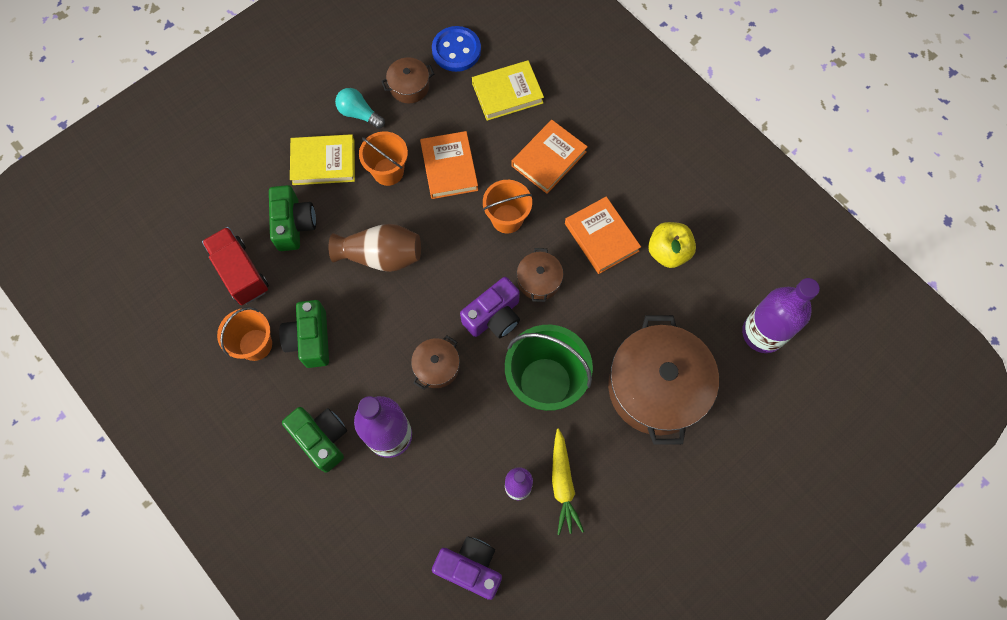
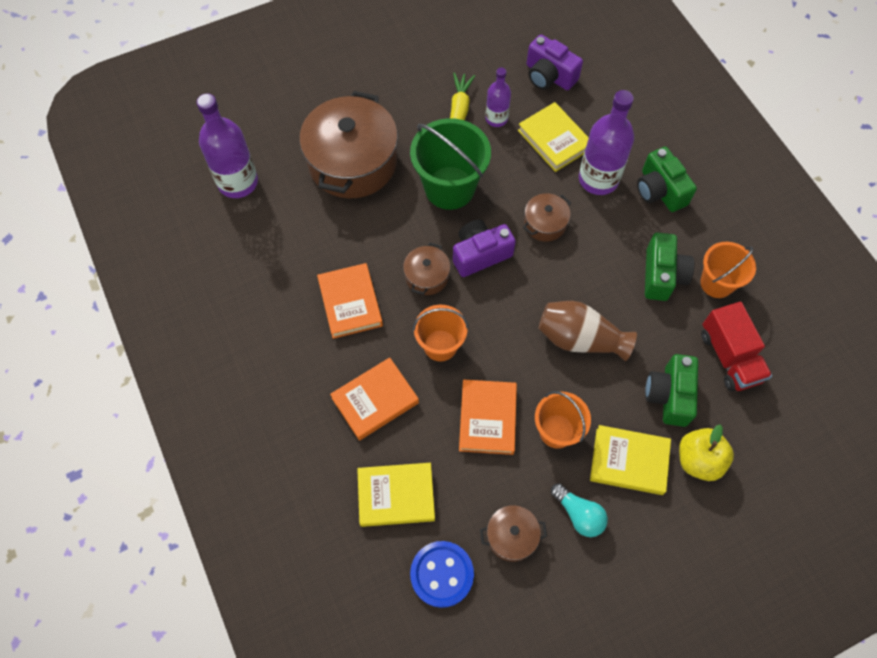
camera: 165 degrees left, 5 degrees down
yellow apple [648,222,696,268] -> yellow apple moved to [679,425,734,481]
none -> yellow book [518,102,589,172]

